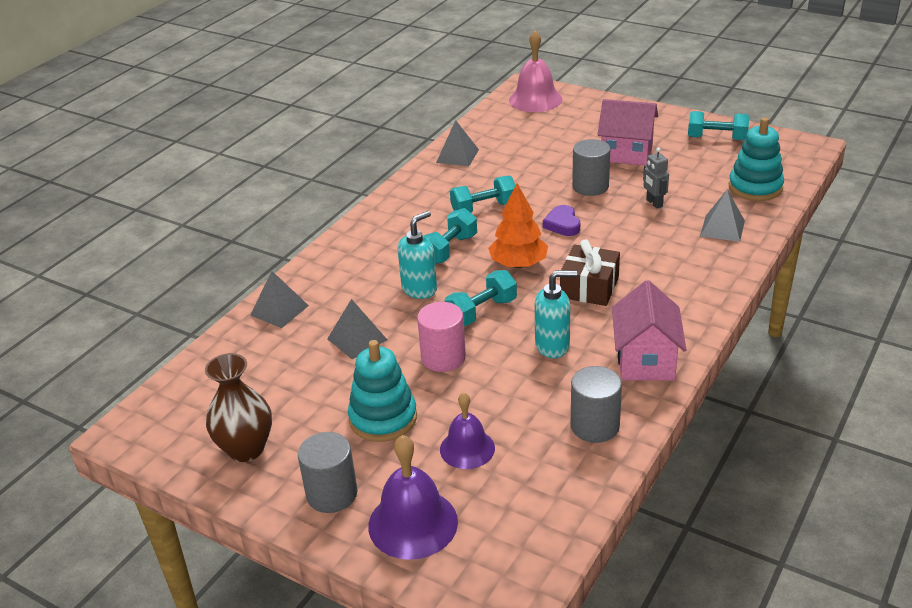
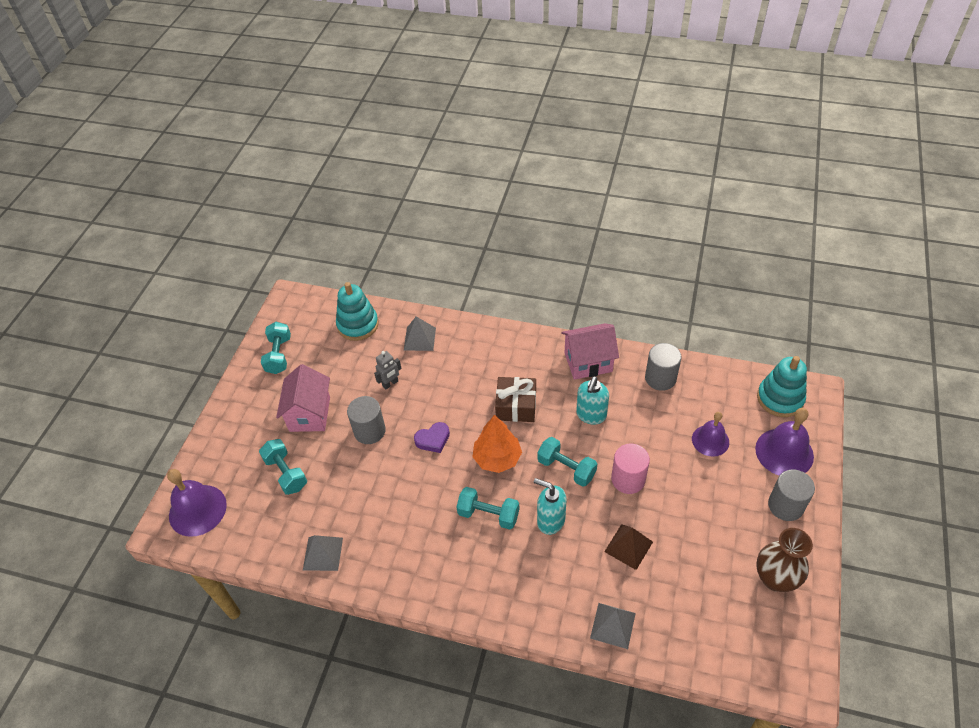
camera: 105 degrees left, 15 degrees up
grey pyramid [327,299,387,359] -> brown pyramid [604,524,653,570]
turquoise stacking toy [348,340,417,442] -> turquoise stacking toy moved to [757,356,807,417]
turquoise dumbbell [450,176,515,213] -> turquoise dumbbell moved to [259,439,307,495]
pink bell [509,30,562,112] -> purple bell [167,469,227,537]
turquoise soap dispenser [535,270,577,358] -> turquoise soap dispenser turned 135 degrees counterclockwise [576,376,609,425]

